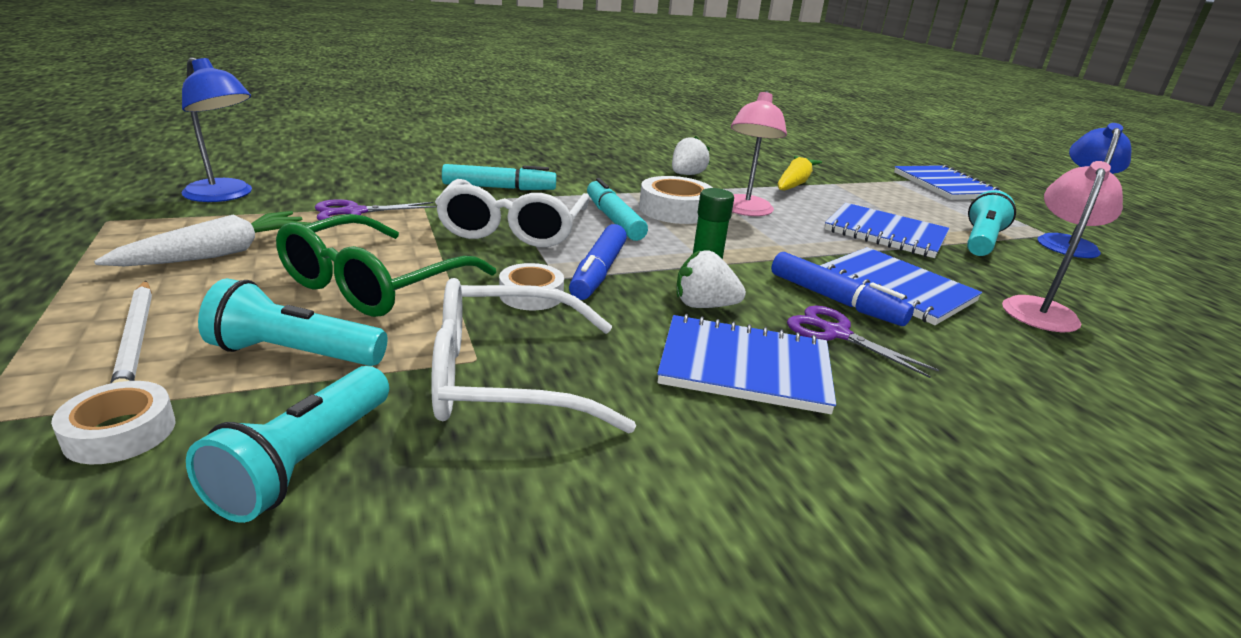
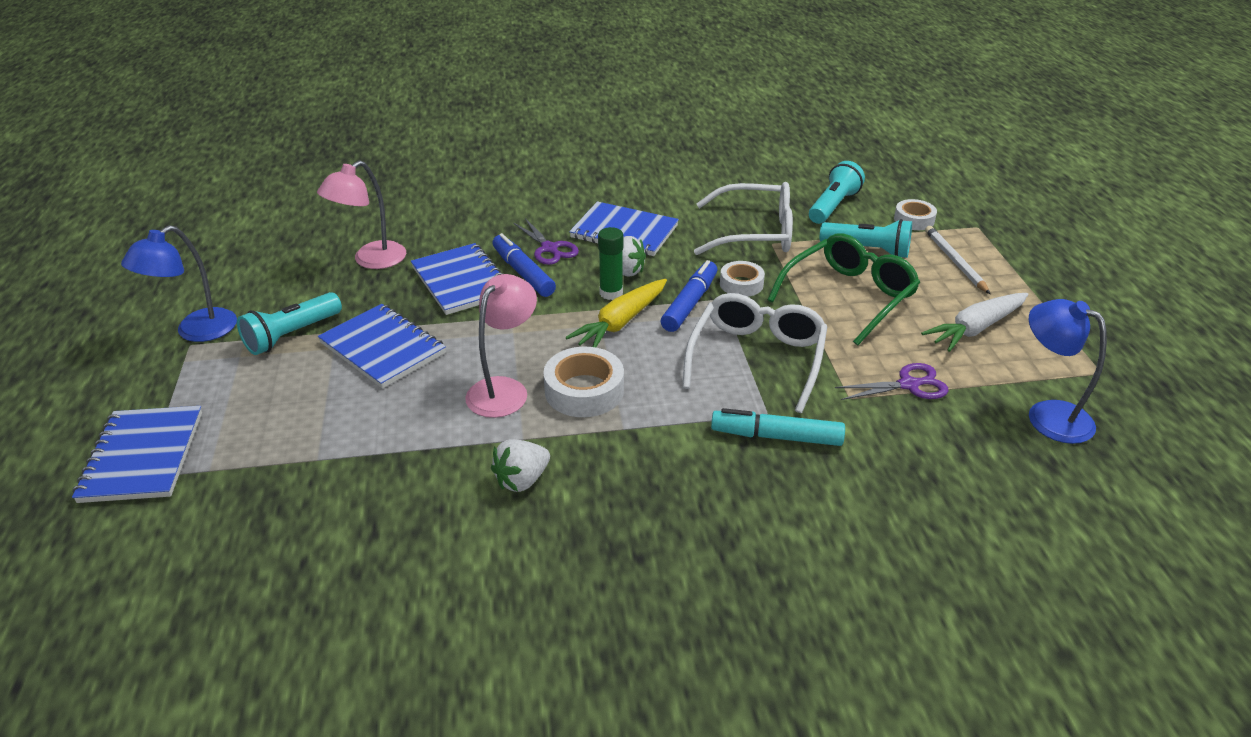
camera: 165 degrees left, 10 degrees up
turquoise marker [587,178,648,241] -> none
yellow carrot [777,156,822,191] -> yellow carrot moved to [565,279,667,347]

